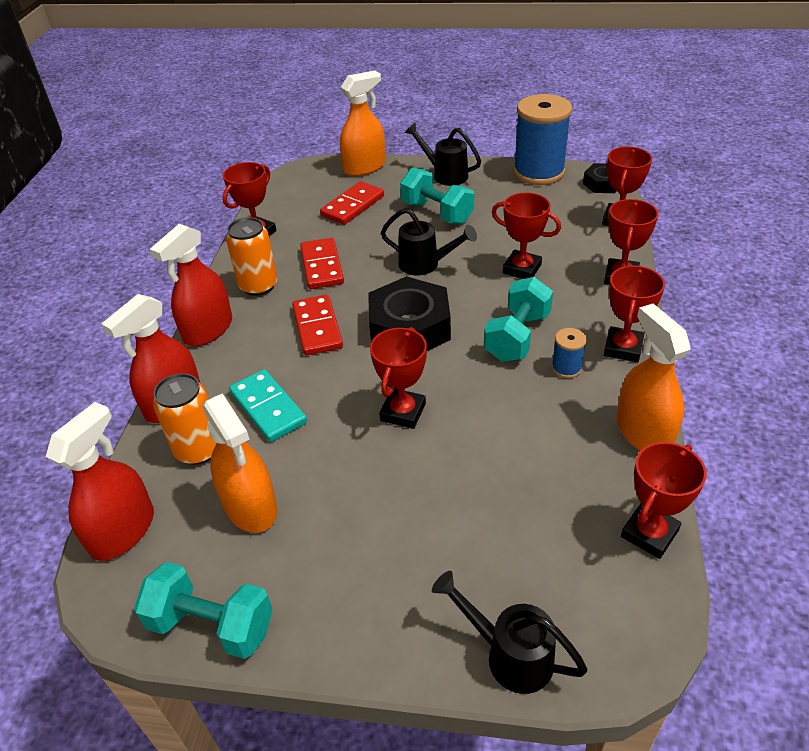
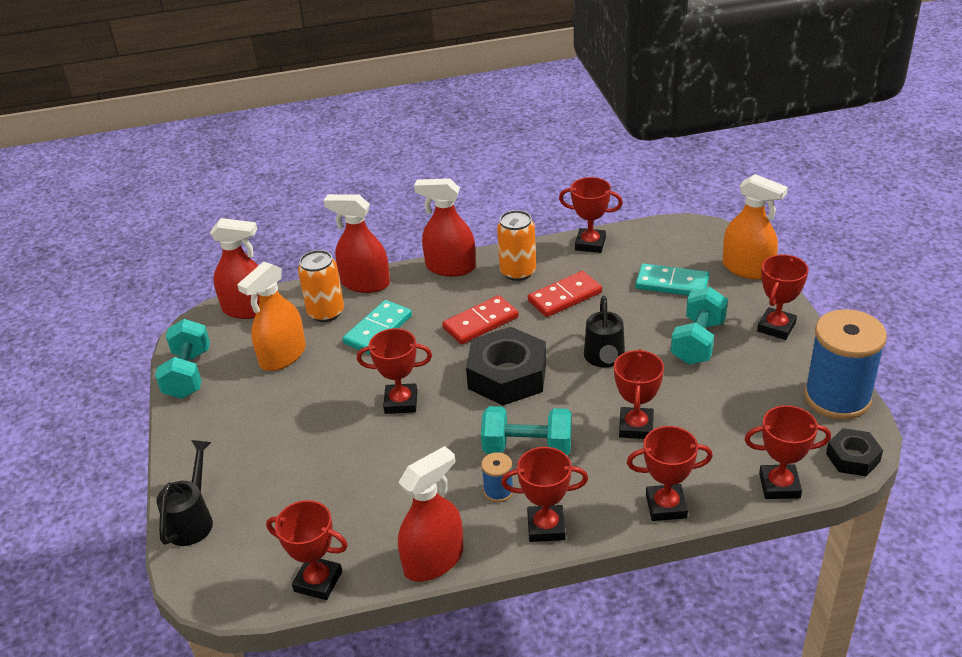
camera: 70 degrees right, 5 degrees down
red domino [320,181,384,225] -> turquoise domino [635,264,709,296]
black watering can [405,123,481,186] -> red trophy [757,254,809,340]
orange spray bottle [617,304,691,451] -> red spray bottle [398,446,464,582]

